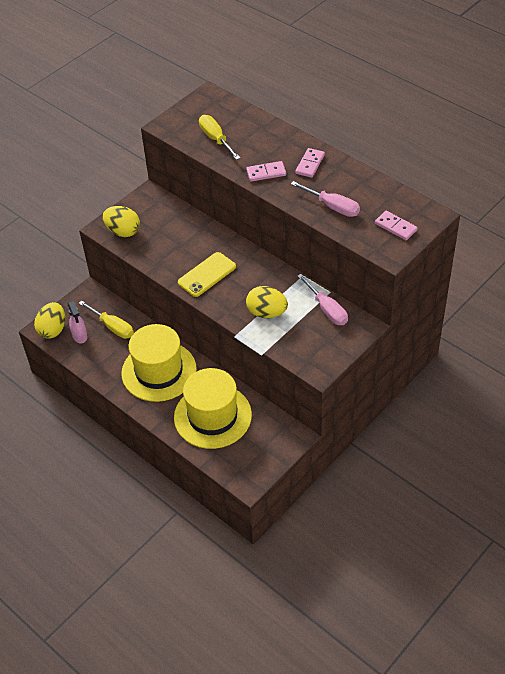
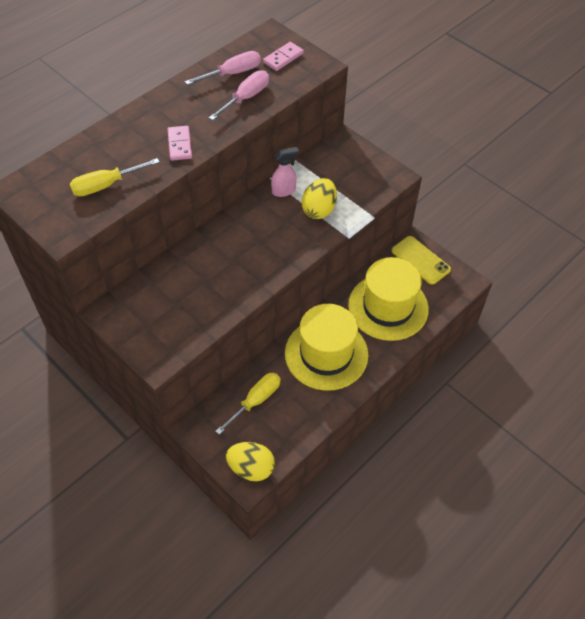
camera: 90 degrees left, 5 degrees up
pink spray bottle [67,301,88,343] -> pink spray bottle moved to [271,147,299,197]
yellow egg [103,206,140,237] -> none
yellow phone [178,252,236,297] -> yellow phone moved to [392,236,451,284]
pink domino [295,148,325,178] -> none
pink screwdriver [298,274,348,325] -> pink screwdriver moved to [185,51,261,85]

